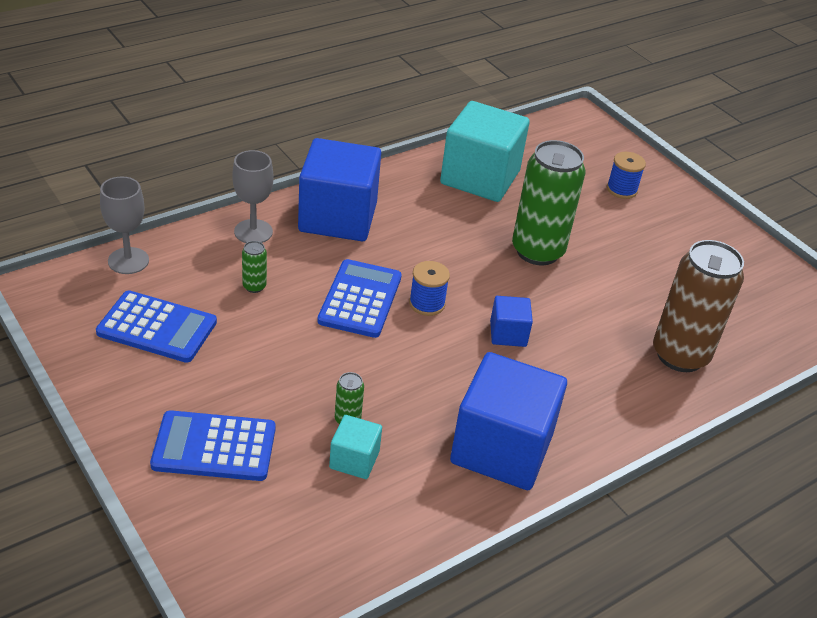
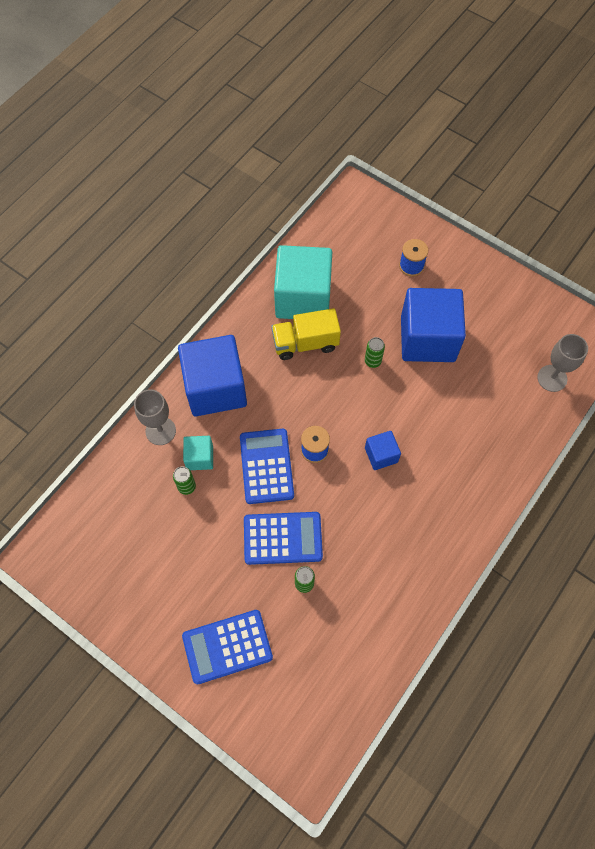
camera: 15 degrees left, 25 degrees up
blue calculator [96,290,217,363] -> blue calculator moved to [244,512,323,565]
grey goblet [100,176,149,274] -> grey goblet moved to [537,334,588,392]
turquoise cube [329,415,382,479] -> turquoise cube moved to [183,436,213,470]
blue cube [450,352,567,490] -> blue cube moved to [401,288,466,362]
green can [512,140,585,265] -> green can [365,337,385,368], size x0.40
brown can [653,240,744,372] -> none
none -> yellow truck [271,308,341,360]

